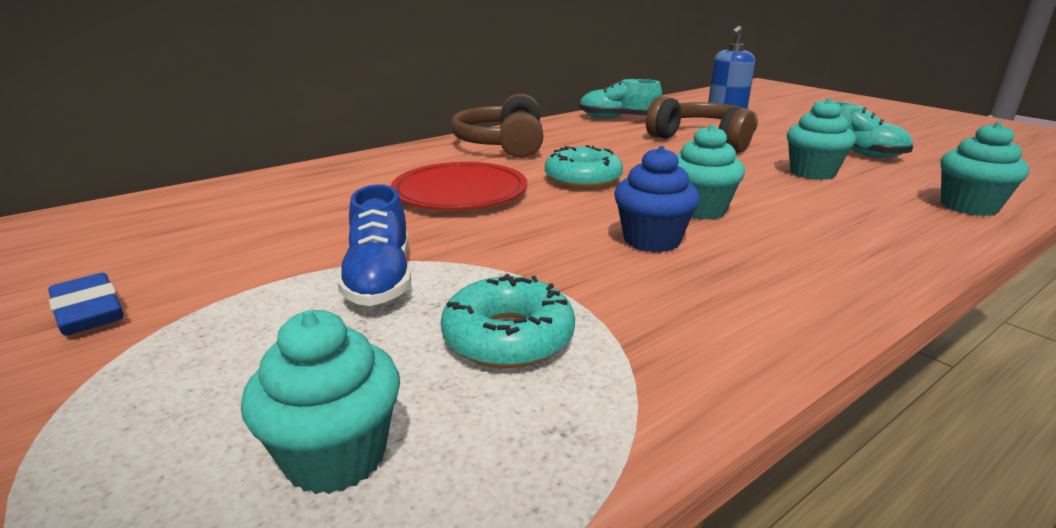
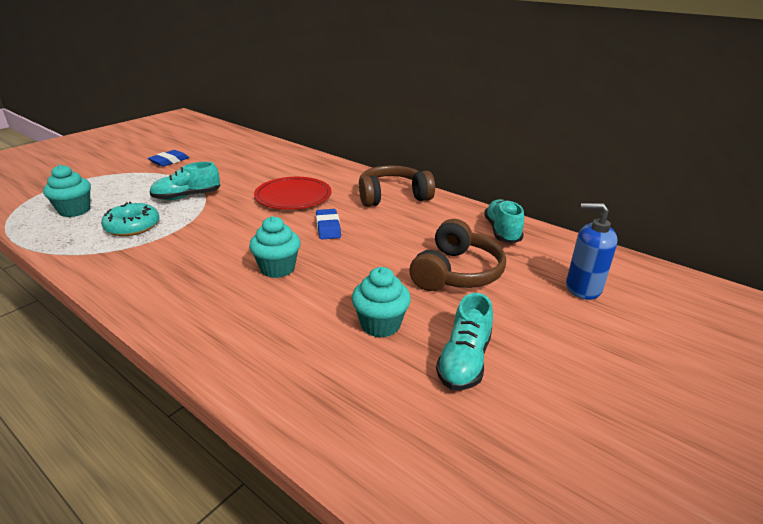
camera: 75 degrees right, 5 degrees up
blue shoe [338,184,411,306] -> turquoise shoe [150,162,220,200]
turquoise donut [545,145,623,189] -> blue eraser [316,209,341,239]
blue cupcake [614,146,700,253] -> none
turquoise cupcake [940,122,1029,216] -> none

